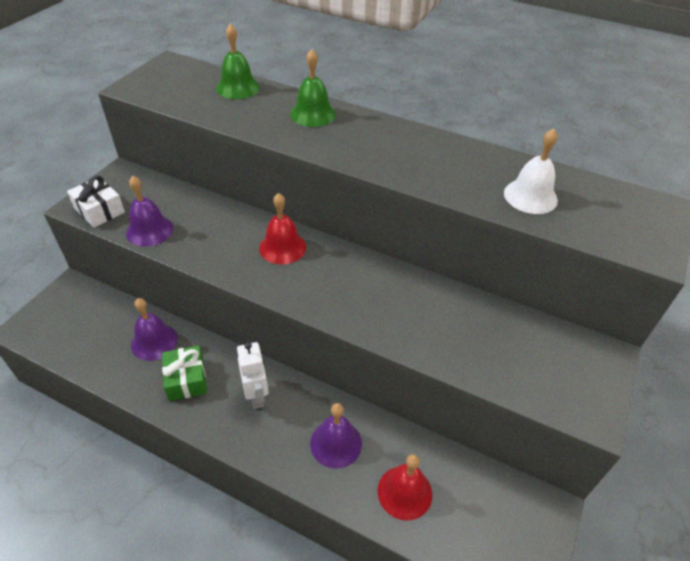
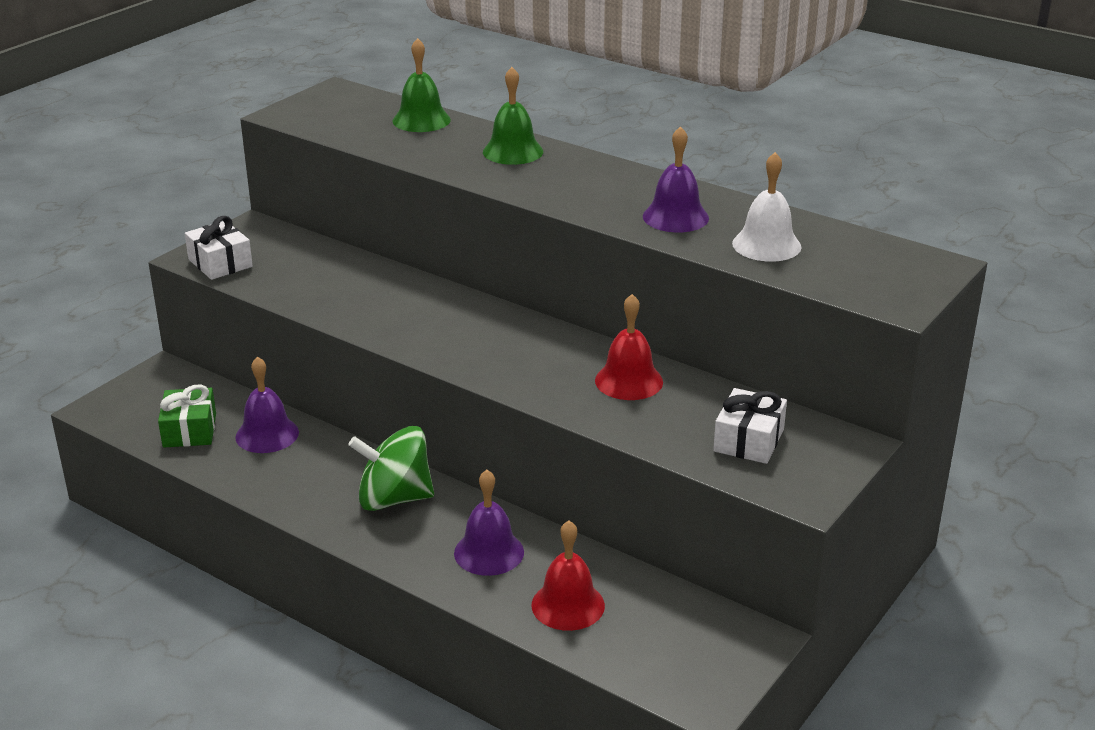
camera: 10 degrees right, 15 degrees down
purple bell [126,176,173,247] -> purple bell moved to [643,126,709,232]
green gift [162,346,207,401] -> green gift moved to [158,385,216,447]
white robot [237,342,269,409] -> green spinning top [348,426,434,511]
red bell [259,193,306,264] -> red bell moved to [595,294,663,400]
none -> white gift [713,388,787,464]

